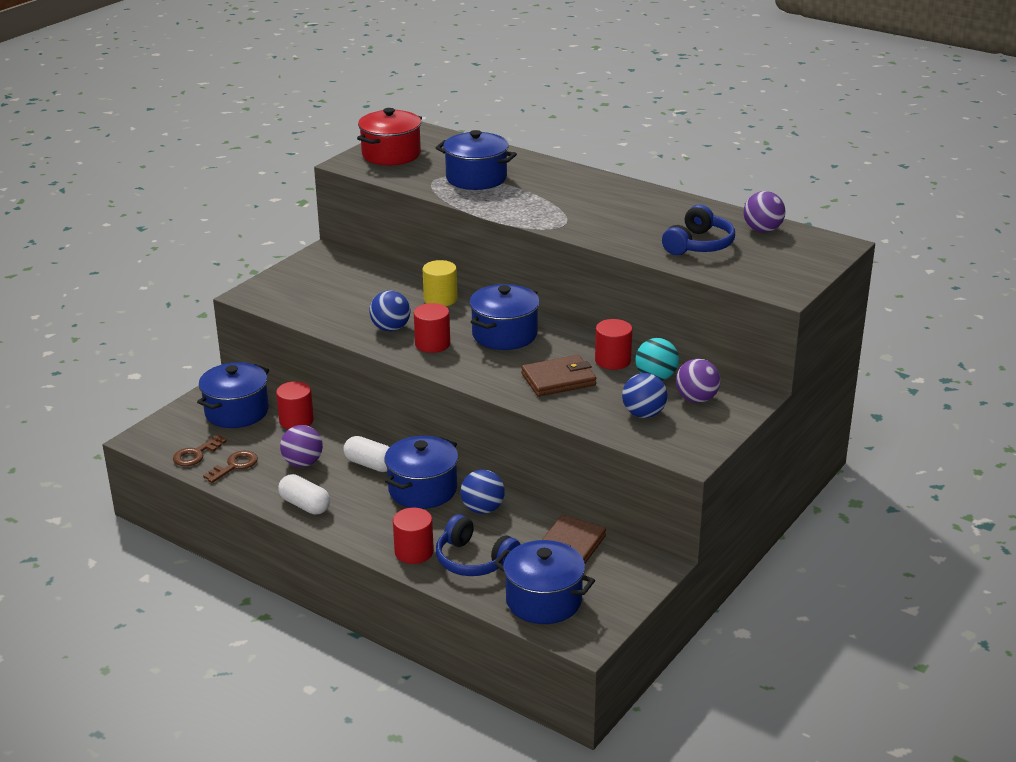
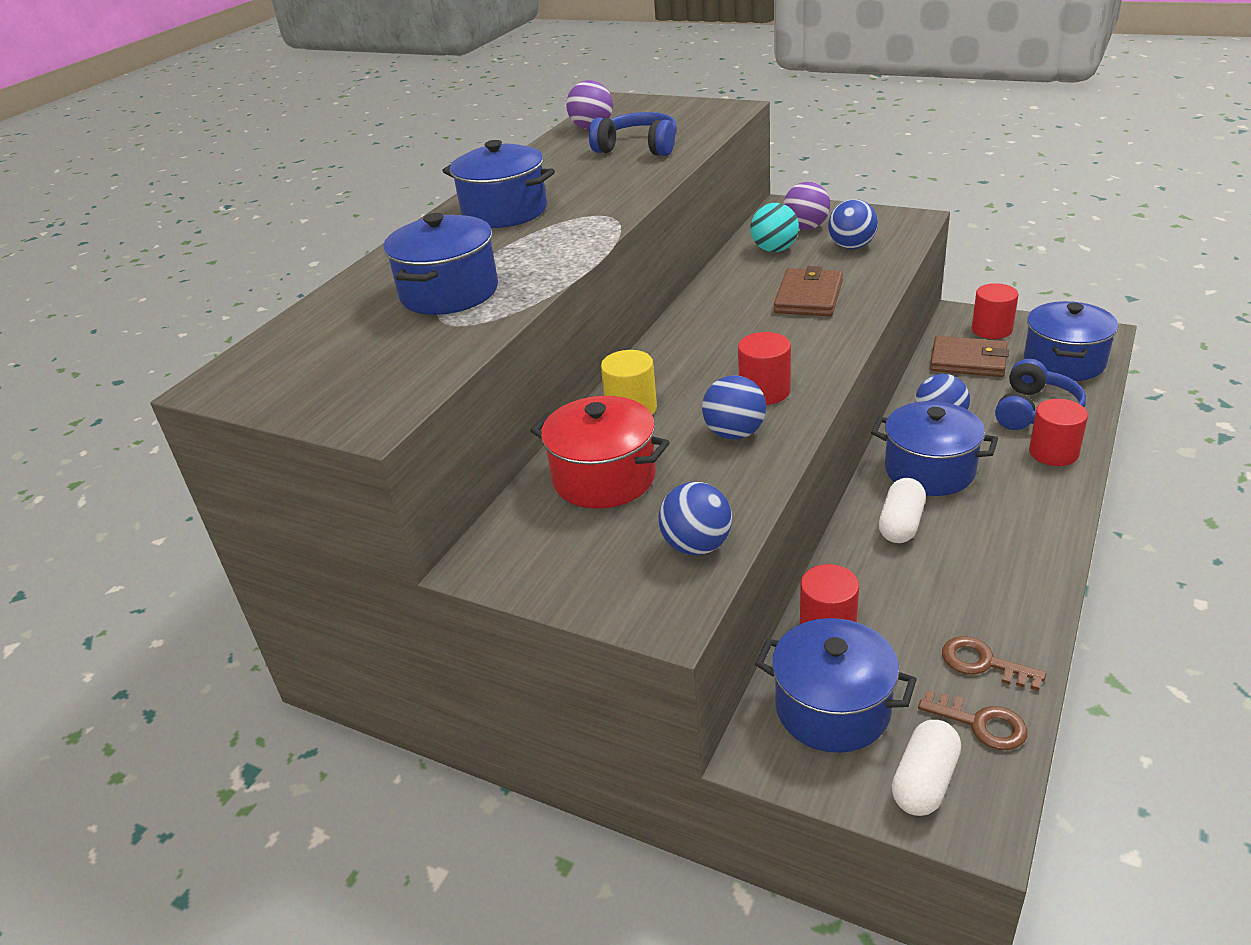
camera: 95 degrees left, 5 degrees up
white capsule [278,474,330,515] -> white capsule moved to [892,720,961,816]
purple ball [280,425,323,467] -> none
red pot [357,108,422,165] -> red pot moved to [531,396,670,509]
blue pot [469,284,540,350] -> blue pot moved to [442,140,555,228]
brown wallet [521,355,596,397] -> brown wallet turned 45 degrees clockwise [774,266,843,316]
red cylinder [595,319,632,370] -> red cylinder moved to [972,283,1018,339]
none -> blue ball [658,482,732,555]

